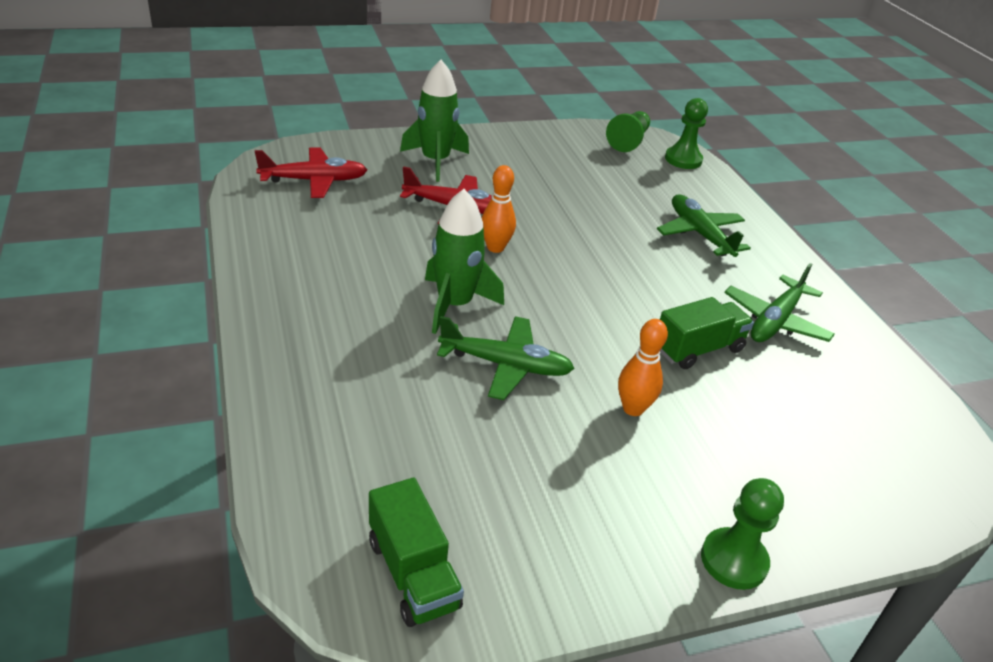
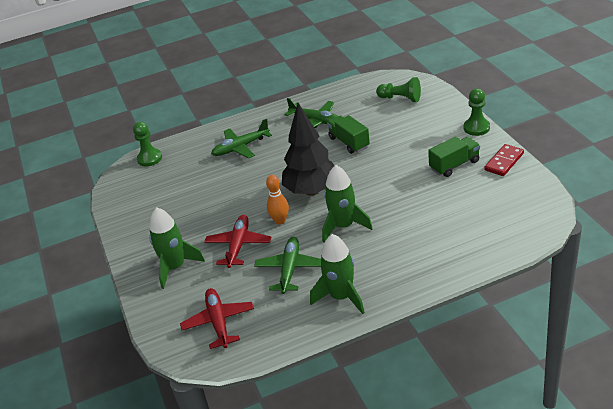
camera: 85 degrees left, 0 degrees up
green truck [369,478,464,627] -> green truck moved to [428,136,480,177]
green plane [437,316,575,400] -> green plane moved to [254,237,321,294]
green pawn [606,111,650,152] -> green pawn moved to [376,77,421,102]
orange bowling pin [618,319,668,416] -> none
none -> black tree [282,103,334,196]
none -> green rocket [310,234,365,314]
none -> red domino [484,144,524,176]

